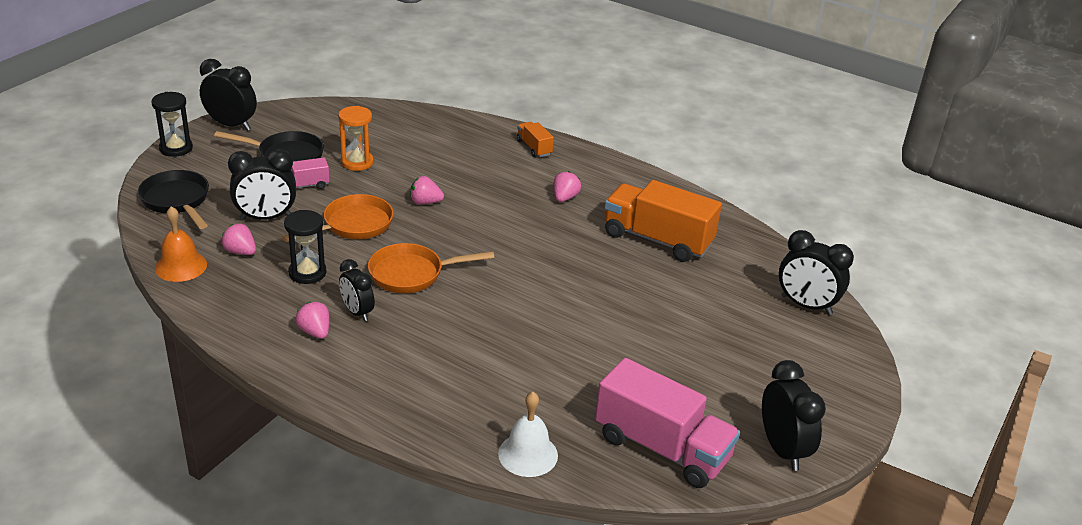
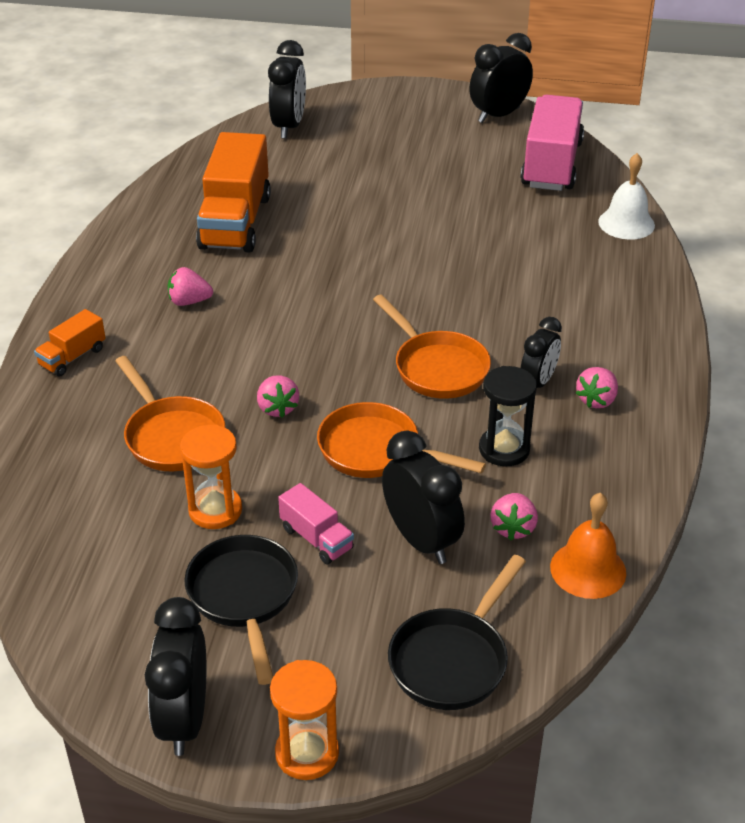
camera: 110 degrees left, 5 degrees up
black hourglass [151,92,193,157] -> orange hourglass [270,660,339,780]
none -> orange pan [115,356,225,471]

